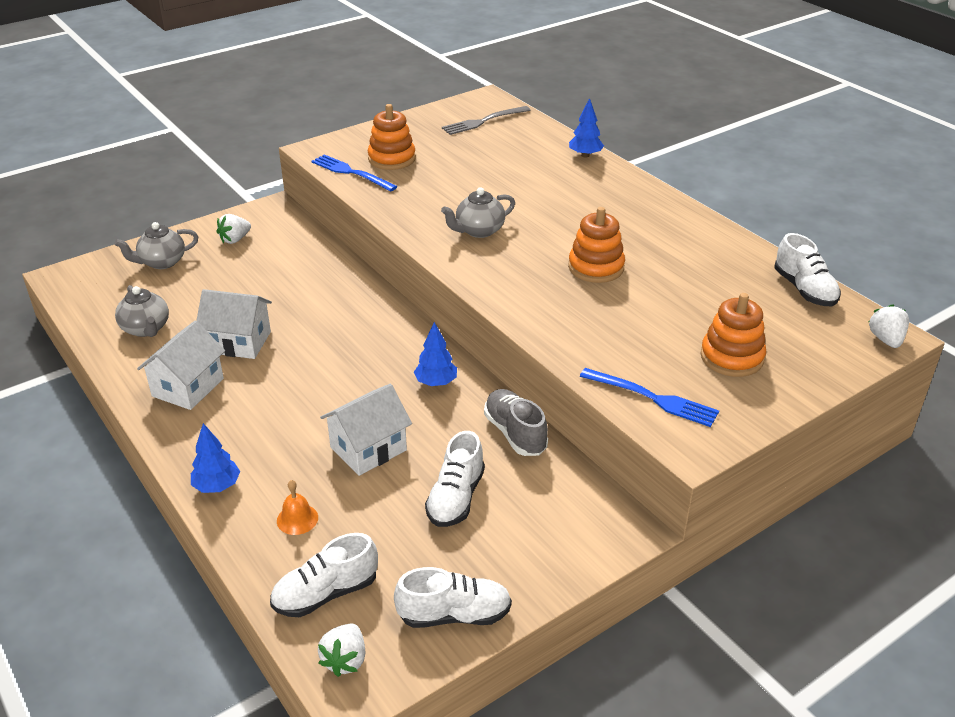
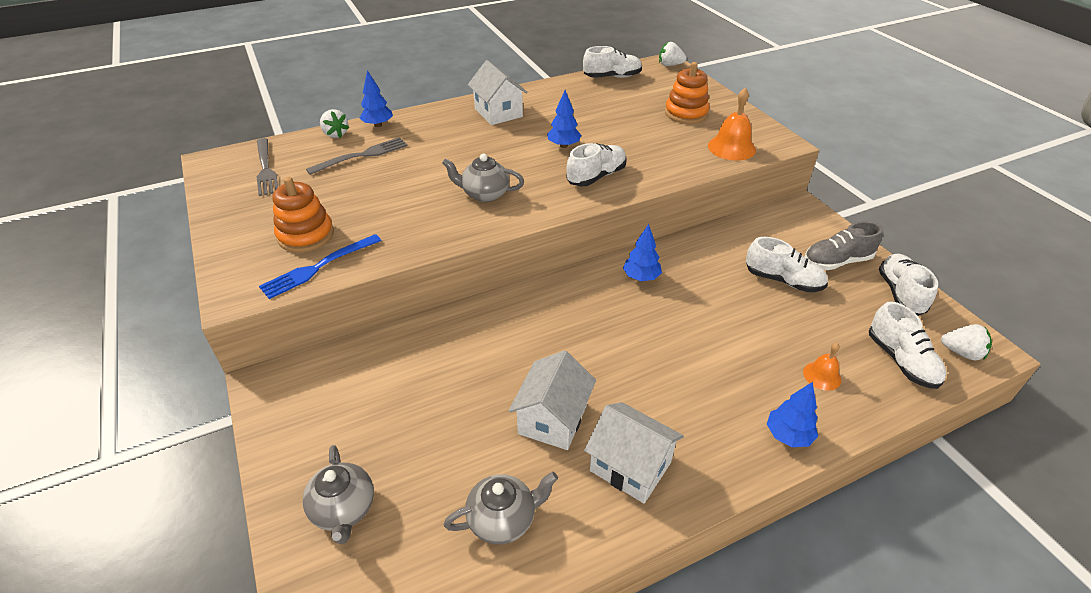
camera: 80 degrees left, 5 degrees up
white strawberry [216,214,251,244] -> white strawberry moved to [320,109,349,138]
white house [320,384,412,476] -> white house moved to [468,60,527,125]
grey teapot [441,187,515,238] -> grey teapot turned 120 degrees clockwise [442,154,524,202]
grey shoe [484,389,548,456] -> grey shoe moved to [805,221,883,270]
orange stacking toy [568,207,625,283] -> blue tree [547,90,581,148]
blue fork [580,368,719,427] -> orange bell [708,88,756,161]
none -> grey fork [306,137,407,175]
none -> white shoe [566,143,626,186]

